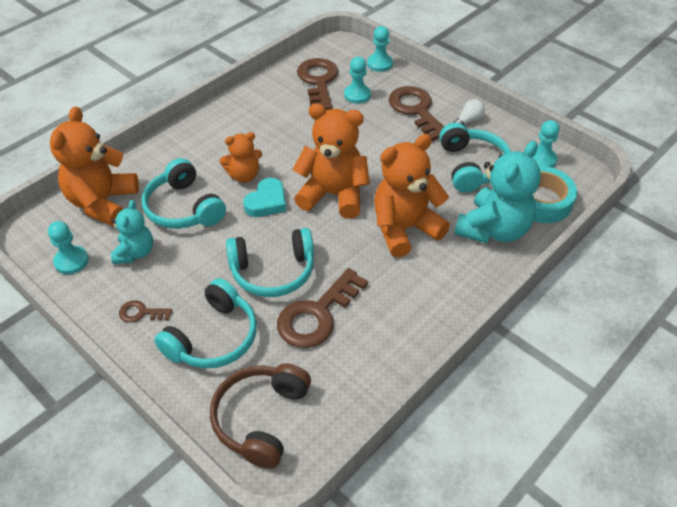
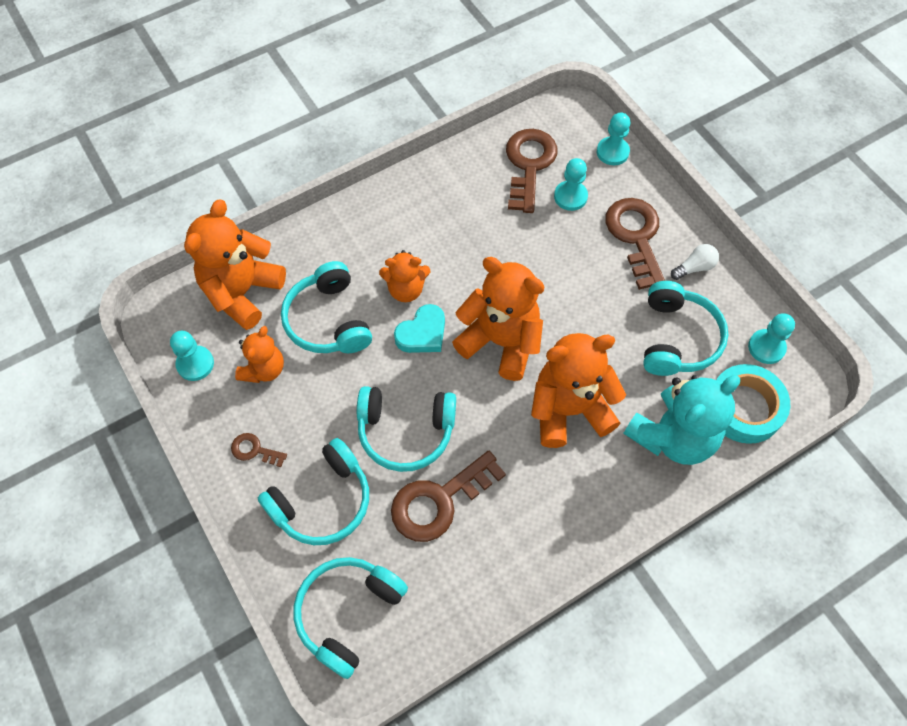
camera: 15 degrees right, 15 degrees up
turquoise teddy bear [111,200,153,264] -> orange teddy bear [235,326,284,383]
brown headphones [210,363,311,469] -> turquoise headphones [294,557,408,679]

